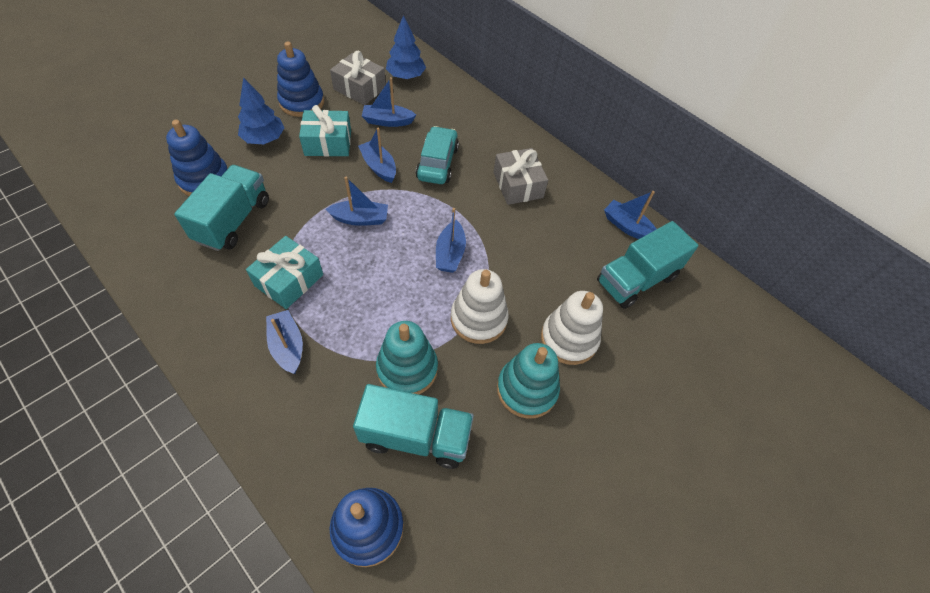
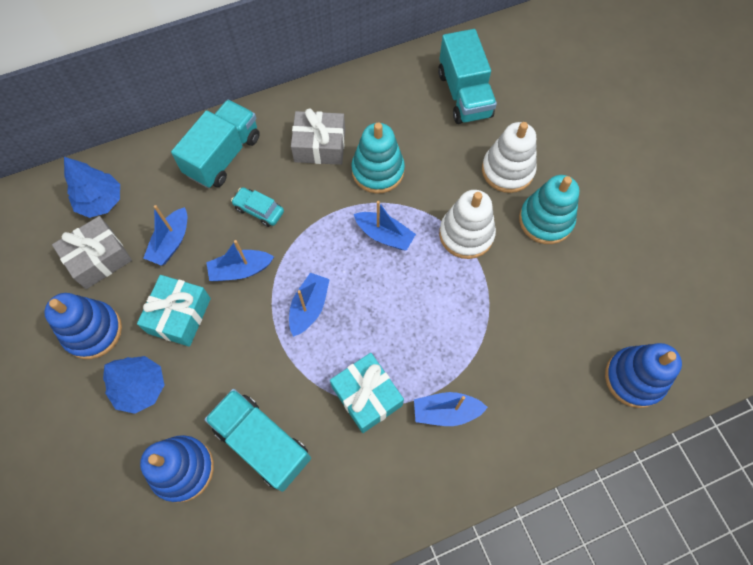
camera: 65 degrees left, 10 degrees up
turquoise truck [353,384,474,469] -> turquoise truck moved to [171,99,260,188]
turquoise stacking toy [376,321,438,394] -> turquoise stacking toy moved to [351,122,405,194]
turquoise car [416,126,459,184] -> turquoise car [231,187,284,227], size x0.64
blue boat [604,191,656,239] -> none

